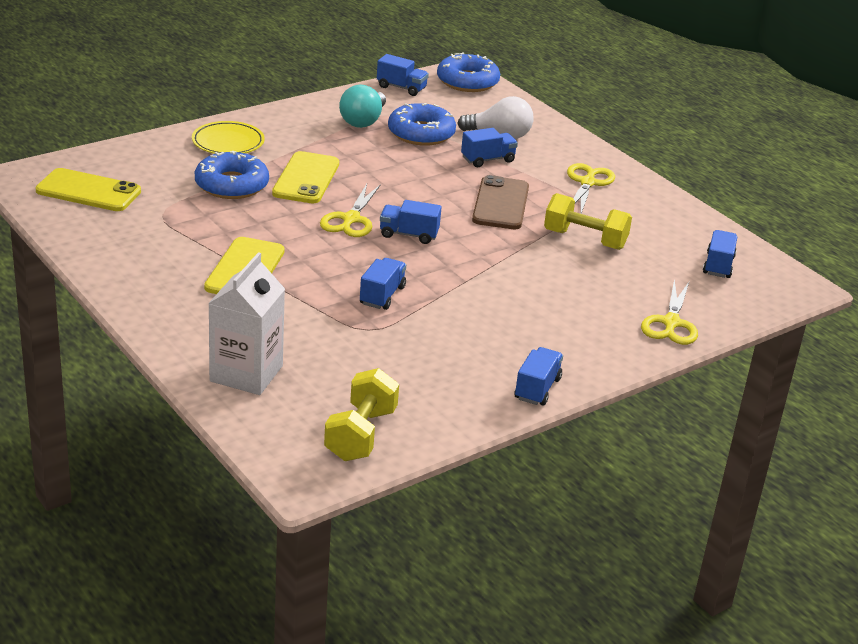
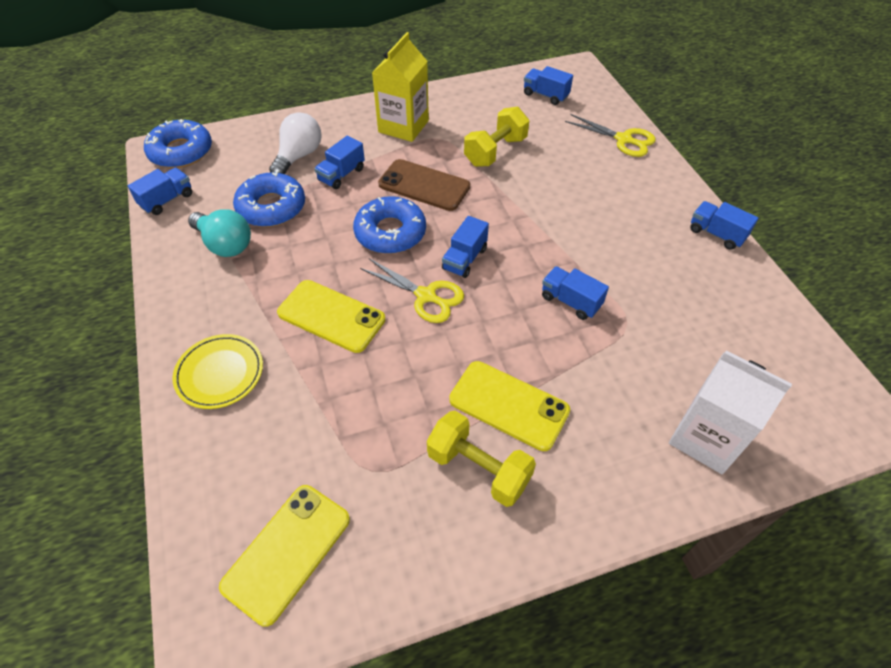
camera: 70 degrees left, 20 degrees up
blue donut [195,151,269,199] -> blue donut moved to [353,196,426,254]
yellow dumbbell [324,368,399,461] -> yellow dumbbell moved to [427,411,536,507]
blue truck [461,128,518,167] -> blue truck turned 135 degrees counterclockwise [314,136,365,189]
yellow scissors [567,163,615,213] -> yellow carton [372,32,429,142]

